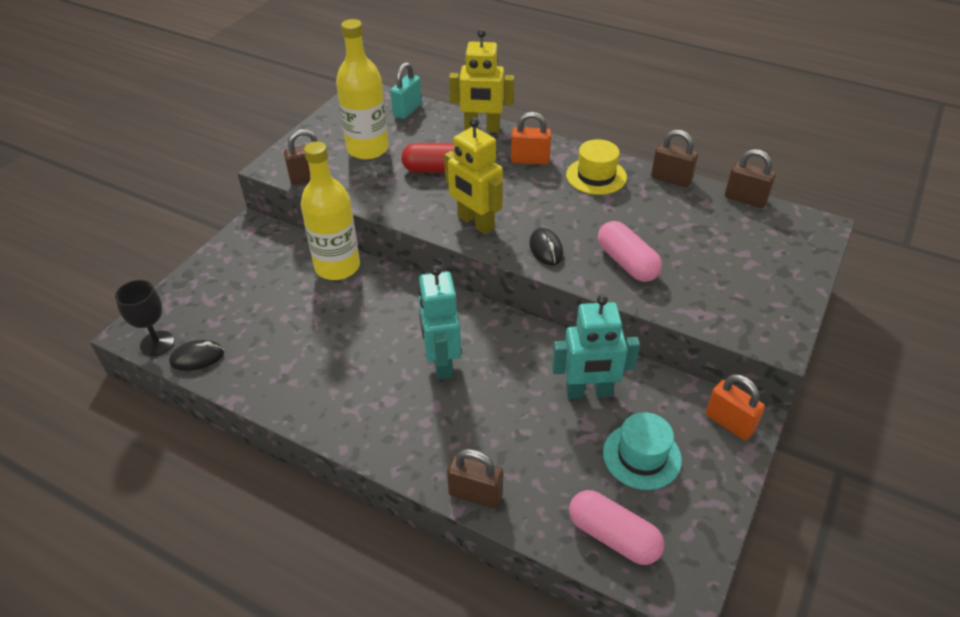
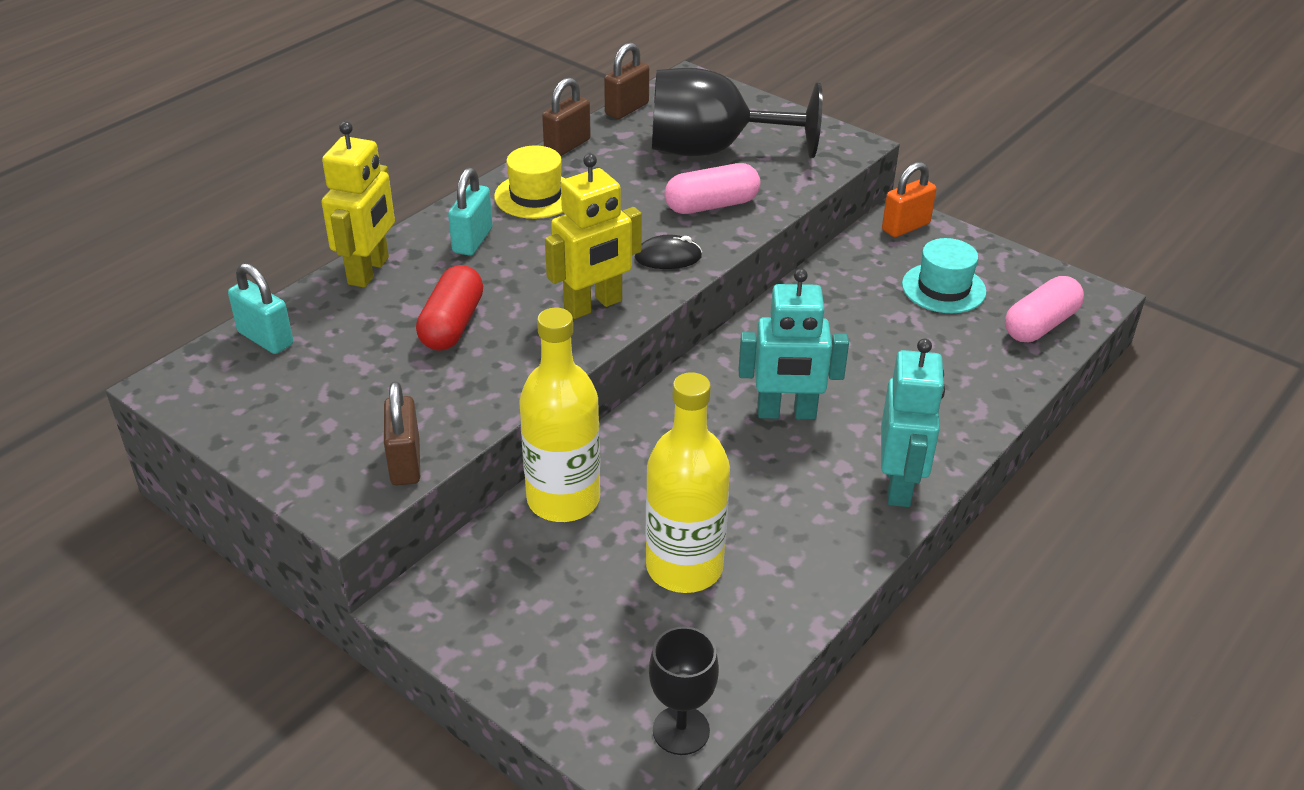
camera: 80 degrees left, 5 degrees down
black mouse [169,340,224,371] -> none
yellow bottle [336,19,389,159] -> yellow bottle moved to [646,372,730,593]
brown padlock [447,449,503,508] -> none
orange padlock [511,112,551,165] -> turquoise padlock [448,168,493,256]
turquoise robot [552,294,640,399] -> turquoise robot moved to [881,339,945,507]
none -> black goblet [652,68,822,158]

